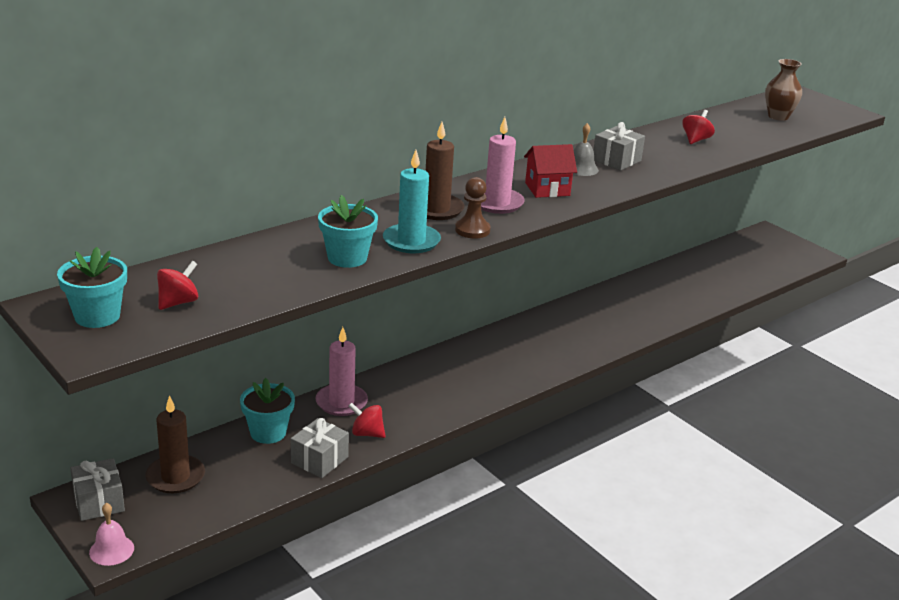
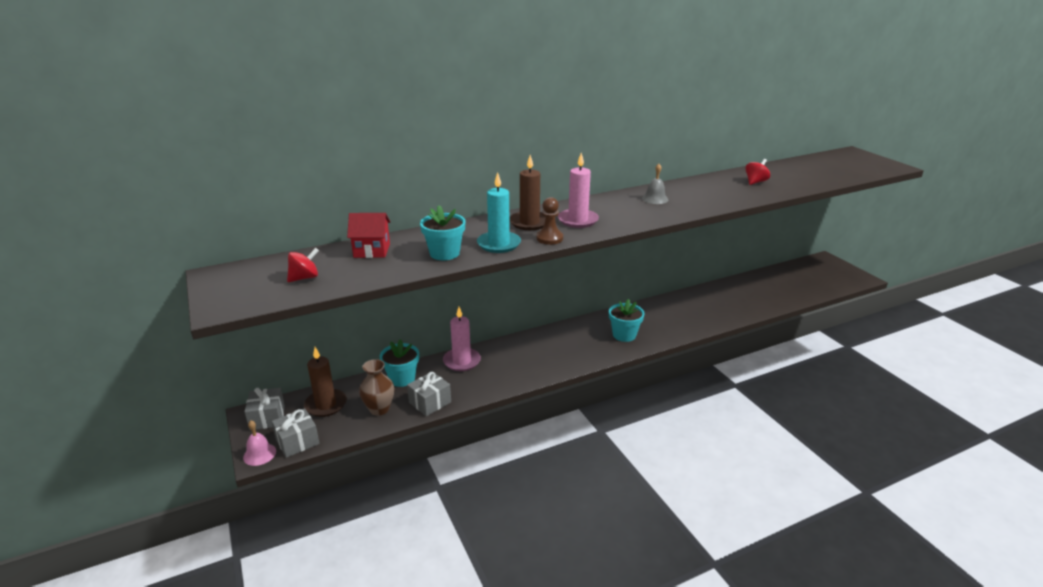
camera: 15 degrees right, 0 degrees up
turquoise flower pot [57,247,127,328] -> turquoise flower pot moved to [609,299,645,342]
red spinning top [349,402,386,438] -> none
red house [524,144,577,198] -> red house moved to [347,213,390,258]
grey gift [593,122,645,171] -> grey gift moved to [272,408,320,458]
brown vase [765,59,802,121] -> brown vase moved to [359,359,394,416]

